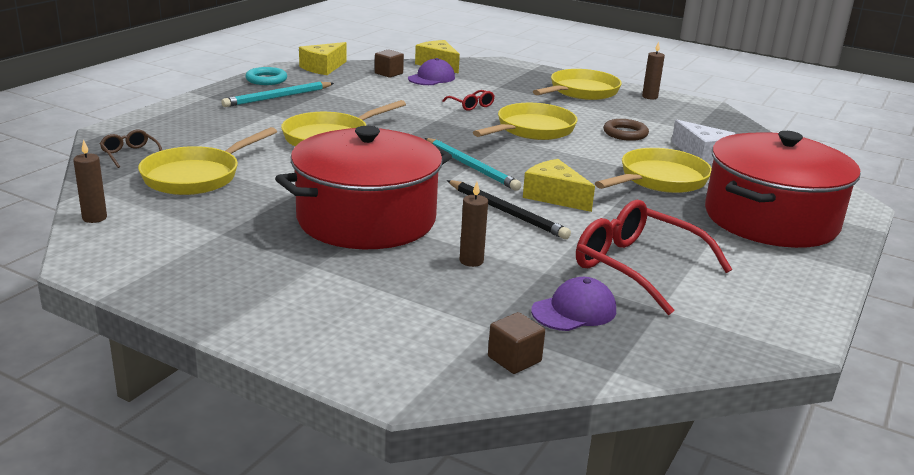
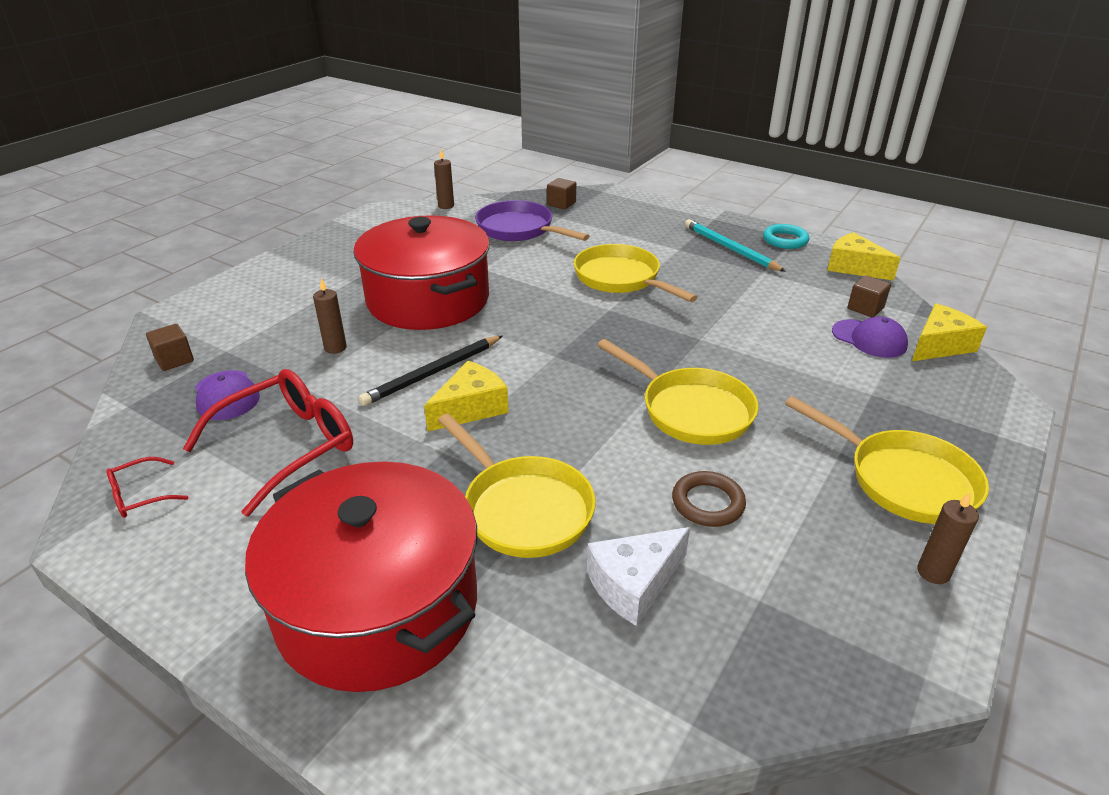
camera: 95 degrees right, 10 degrees up
brown glasses [100,129,162,168] -> brown cube [547,178,576,210]
yellow pan [138,127,277,195] -> purple pan [475,200,589,241]
turquoise pencil [425,138,521,191] -> none
red glasses [442,90,495,111] -> red glasses moved to [106,457,188,518]

